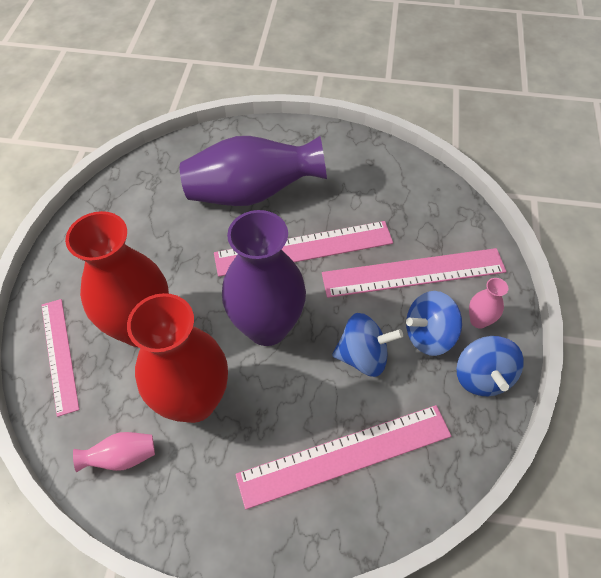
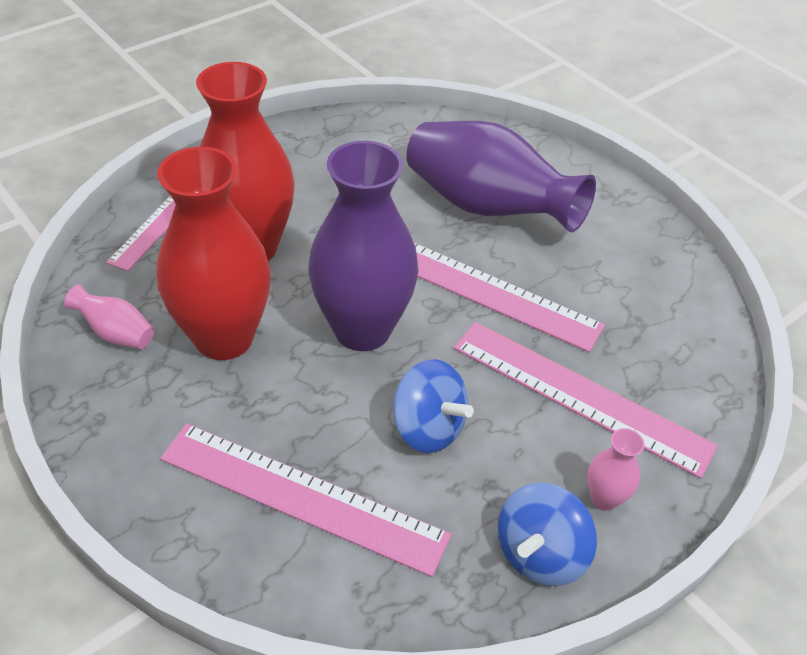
camera: 40 degrees right, 10 degrees down
blue spinning top [406,291,462,356] -> none

